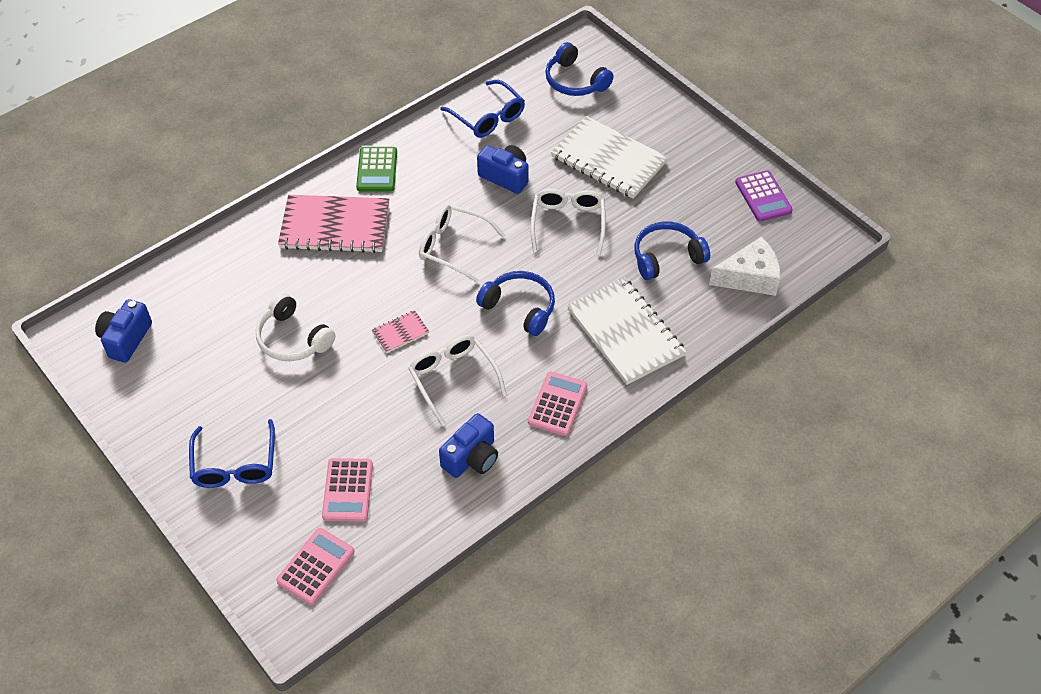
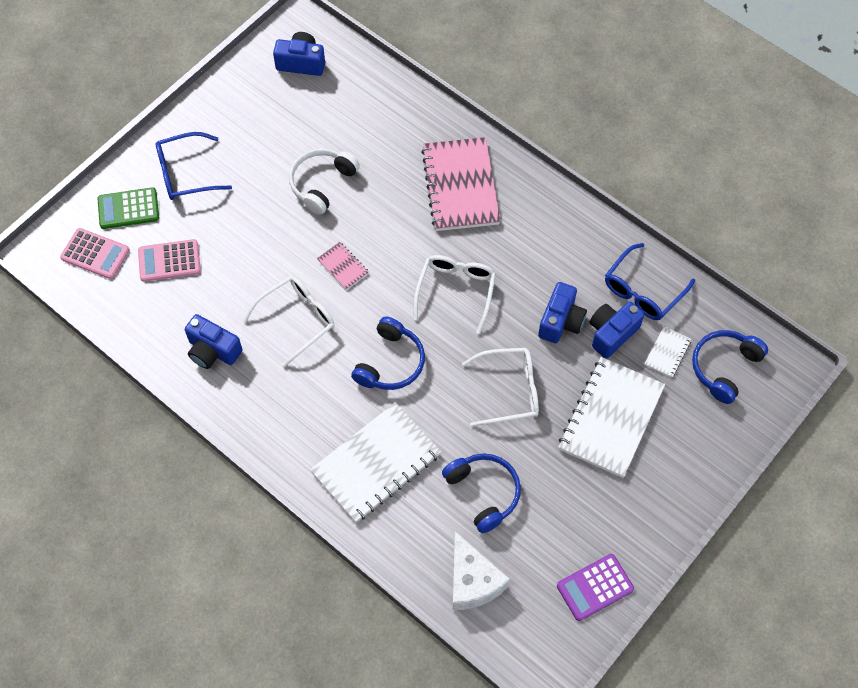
camera: 80 degrees right, 10 degrees up
green calculator [356,147,397,191] -> green calculator moved to [97,187,159,229]
pink calculator [528,371,587,436] -> none
none -> blue camera [590,301,644,359]
none -> white notebook [644,326,691,378]

